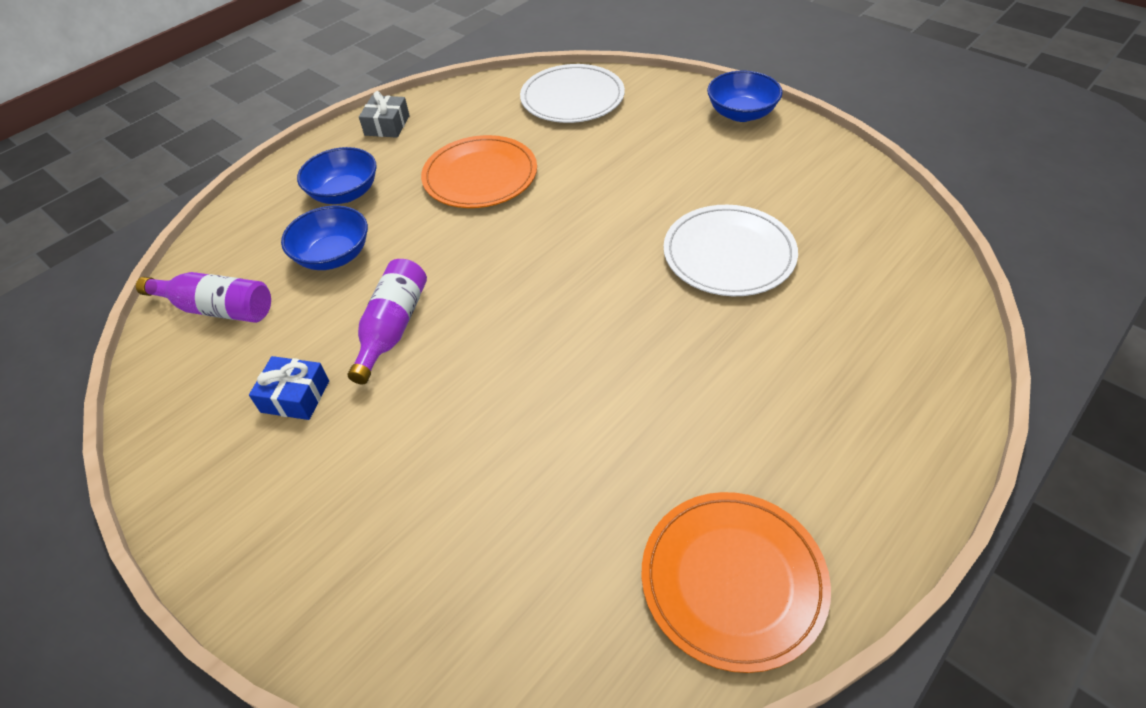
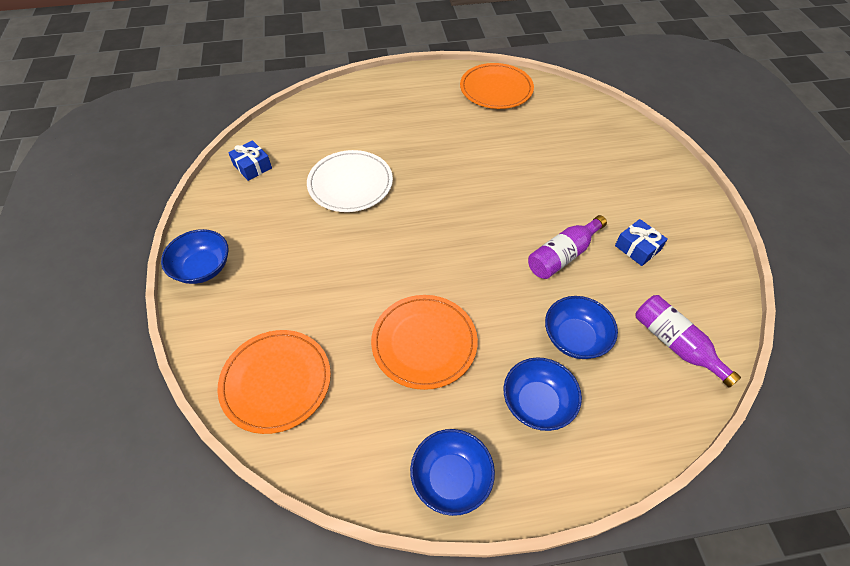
camera: 145 degrees left, 5 degrees up
grey gift [359,91,410,138] -> blue bowl [410,429,495,516]
white plate [520,64,625,123] -> orange plate [217,330,331,434]
none -> blue gift [228,140,272,181]

